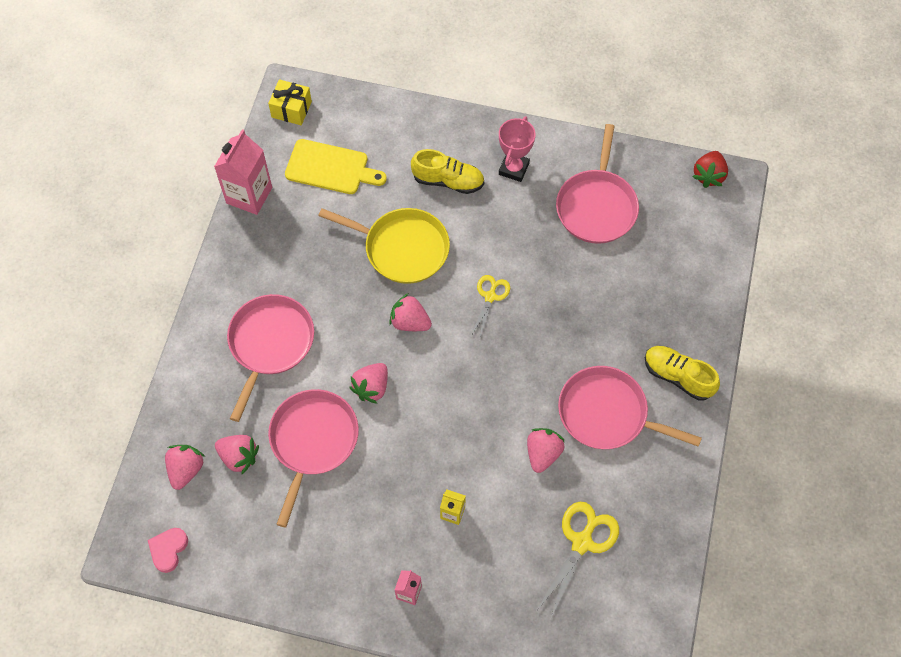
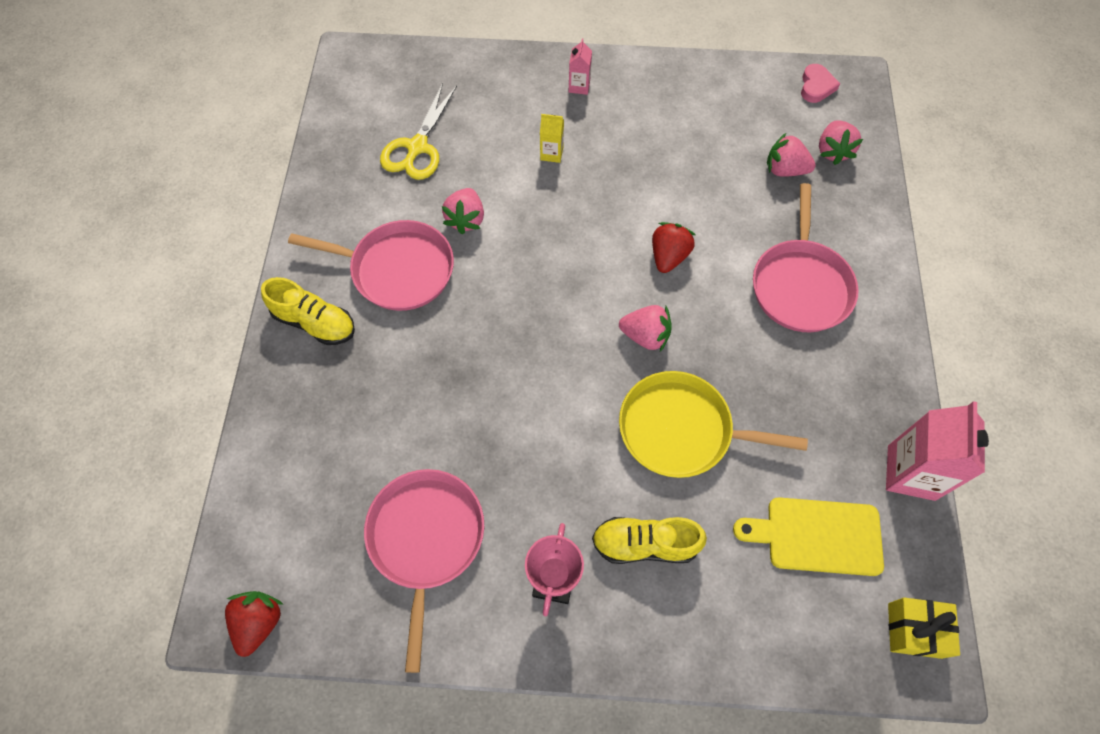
camera: 170 degrees right, 0 degrees up
pink pan [268,389,359,528] -> none
pink strawberry [349,363,388,404] -> red strawberry [652,222,695,273]
yellow scissors [471,275,510,337] -> none

